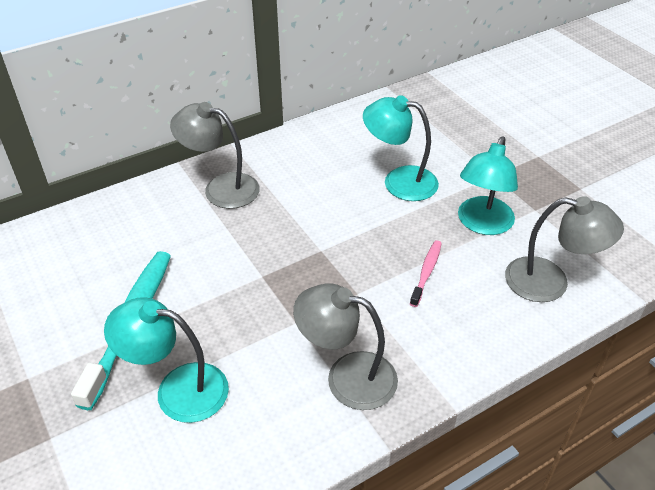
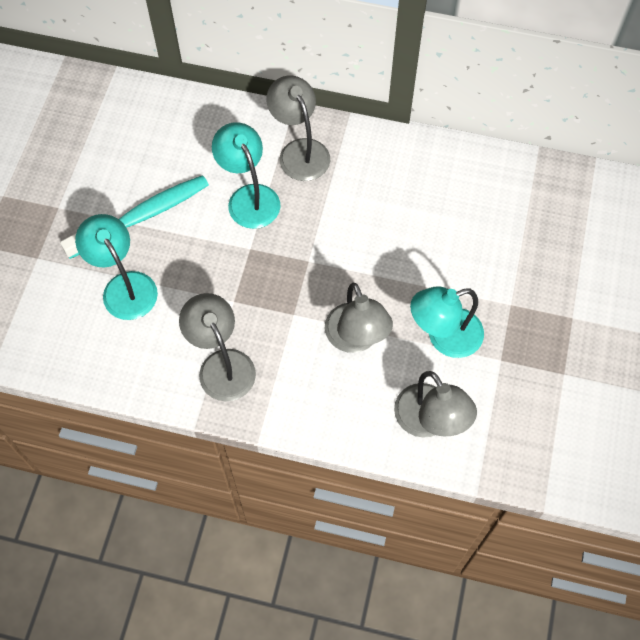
camera: 45 degrees right, 20 degrees up
turquoise lamp [363,95,439,201] -> turquoise lamp moved to [212,122,280,229]
pink toothbrush [410,240,442,307] -> grey lamp [325,283,393,353]

